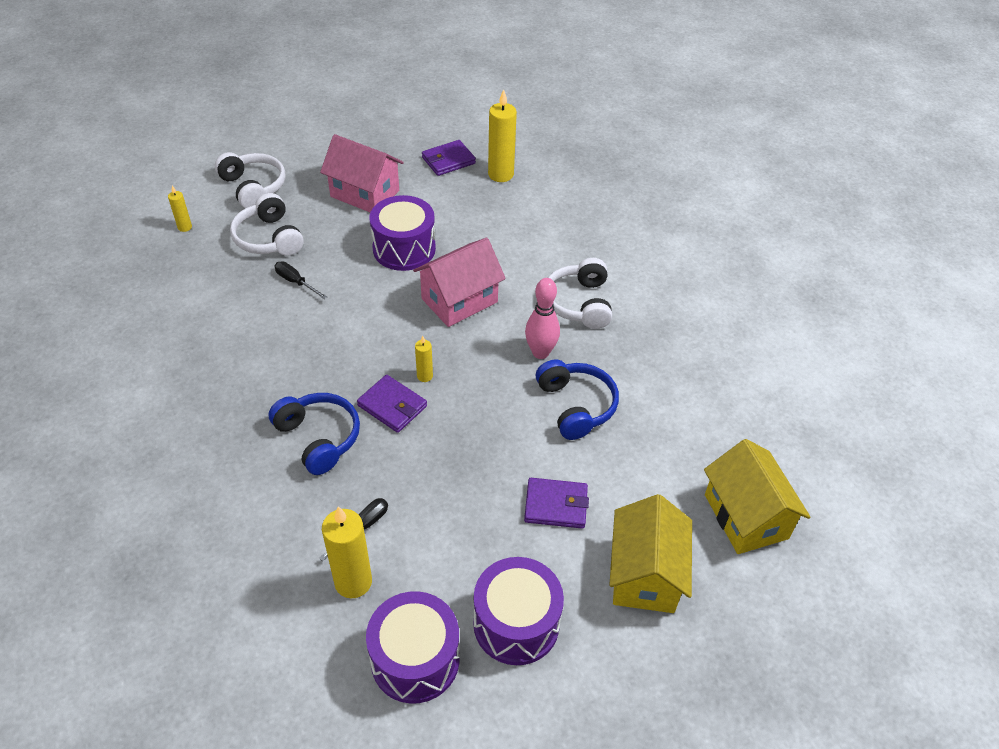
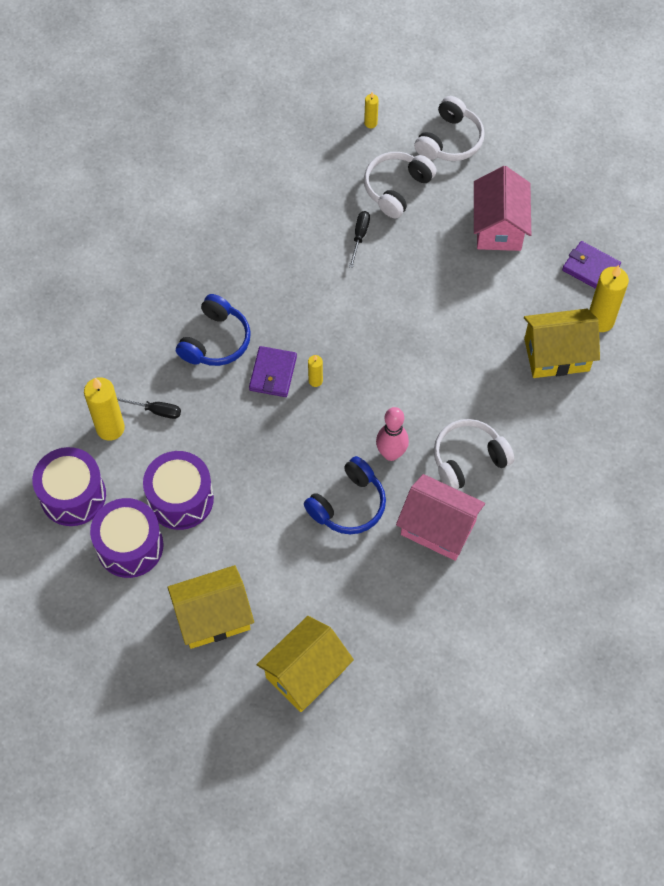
camera: 65 degrees right, 15 degrees up
purple drum [370,195,436,271] -> purple drum moved to [143,451,214,530]
pink house [413,238,506,327] -> pink house moved to [396,474,485,561]
purple wallet [524,478,589,529] -> none
none -> yellow house [524,309,600,378]

